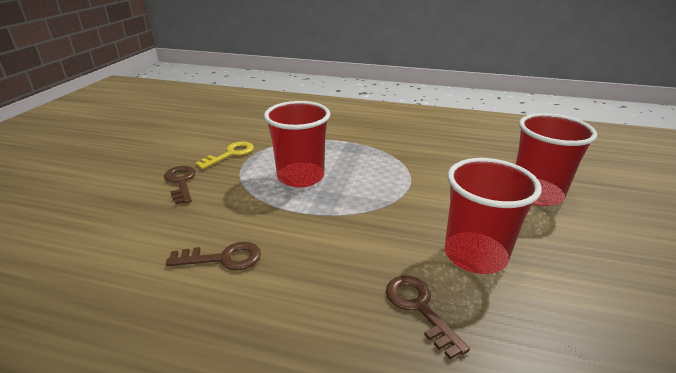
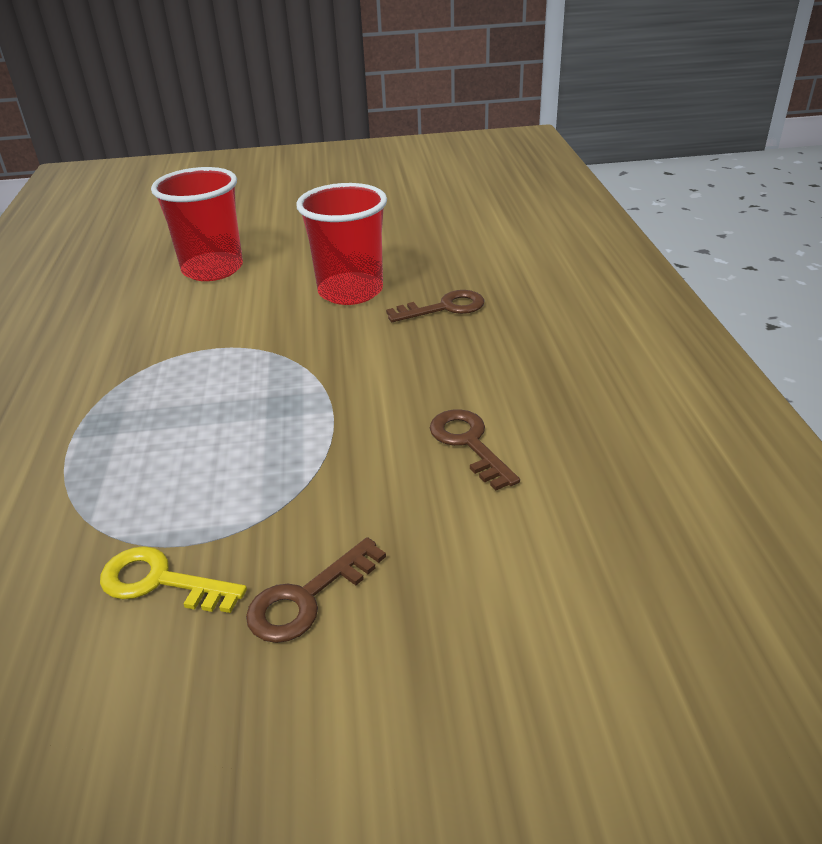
camera: 110 degrees left, 5 degrees up
red cup [264,101,330,188] -> none
brown key [386,276,470,360] -> brown key turned 150 degrees counterclockwise [386,290,485,322]

